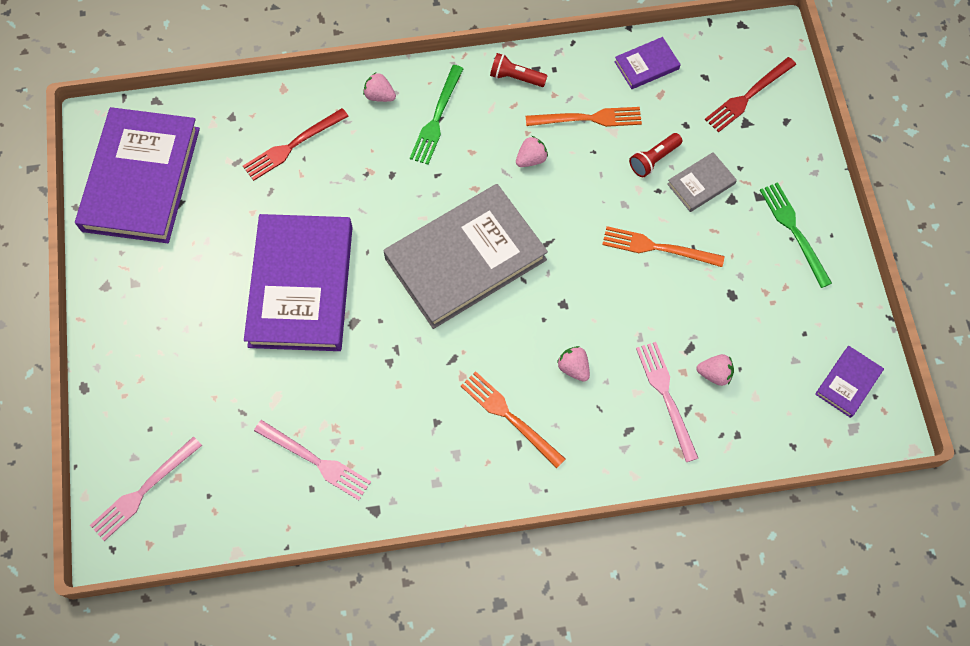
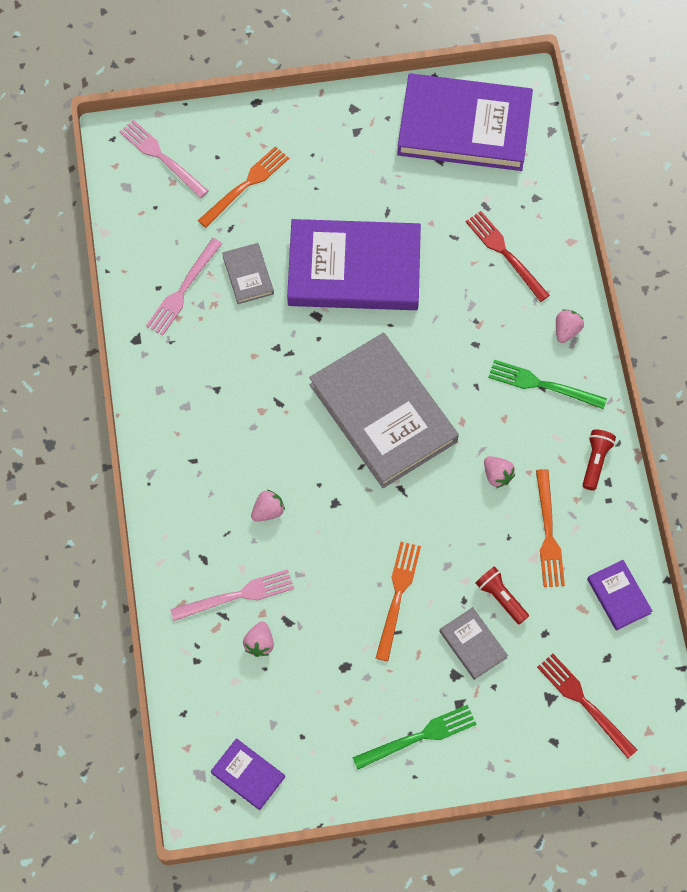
camera: 90 degrees right, 0 degrees up
orange fork [461,371,565,468] -> orange fork moved to [198,146,289,228]
none -> grey book [222,243,274,304]

